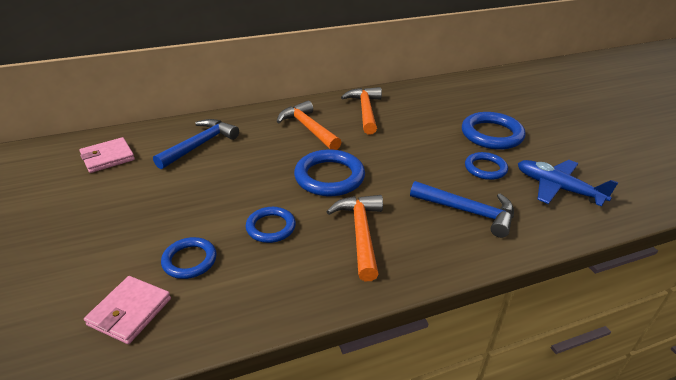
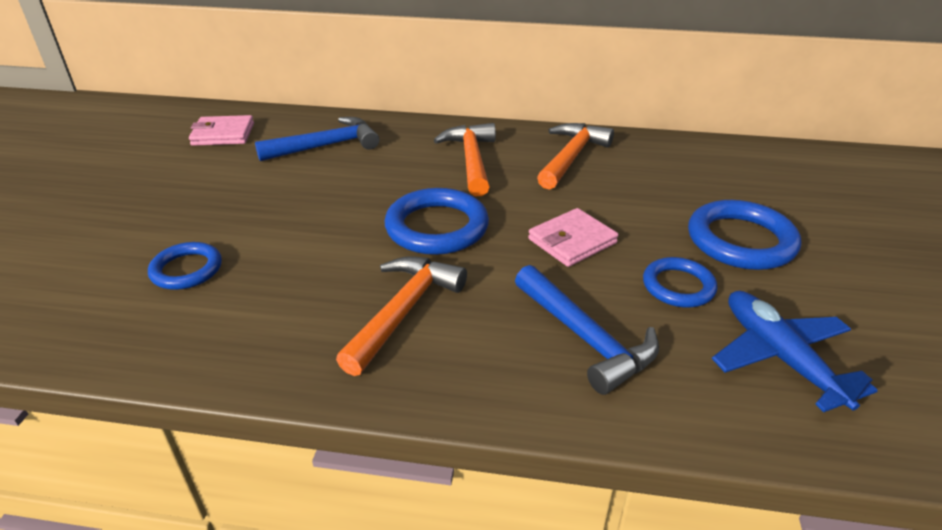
camera: 30 degrees right, 0 degrees up
pink wallet [84,276,171,344] -> pink wallet moved to [528,208,619,267]
blue ring [246,207,296,243] -> none

